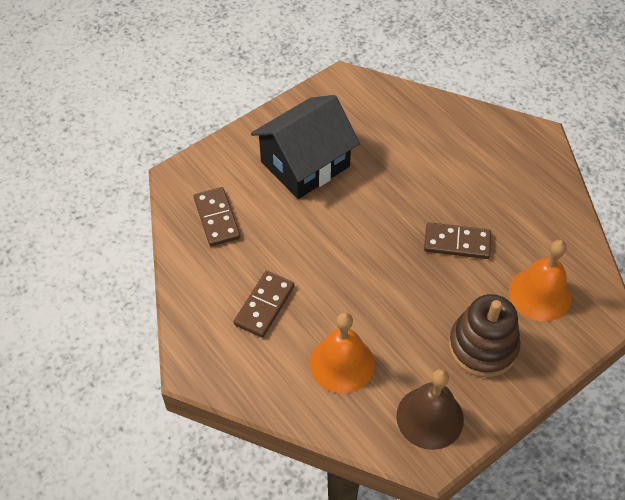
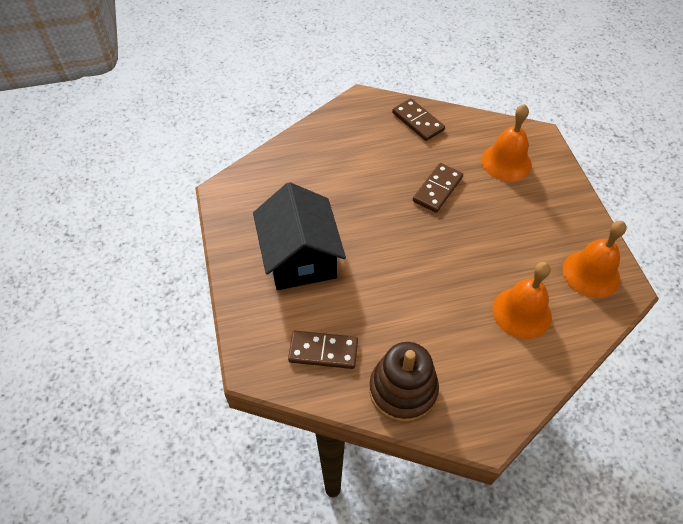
camera: 65 degrees left, 0 degrees up
brown domino [234,271,295,338] -> brown domino moved to [392,98,445,141]
brown bell [396,369,464,450] -> orange bell [563,221,627,298]
brown stacking toy [449,294,521,377] -> brown stacking toy moved to [369,342,439,423]

